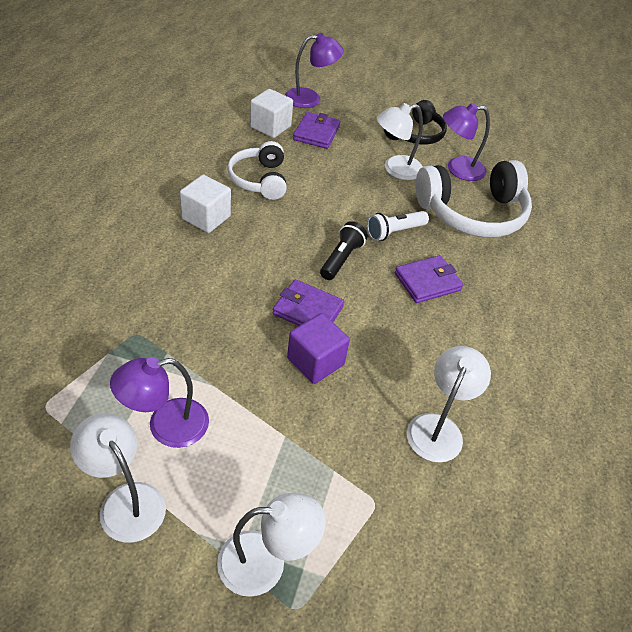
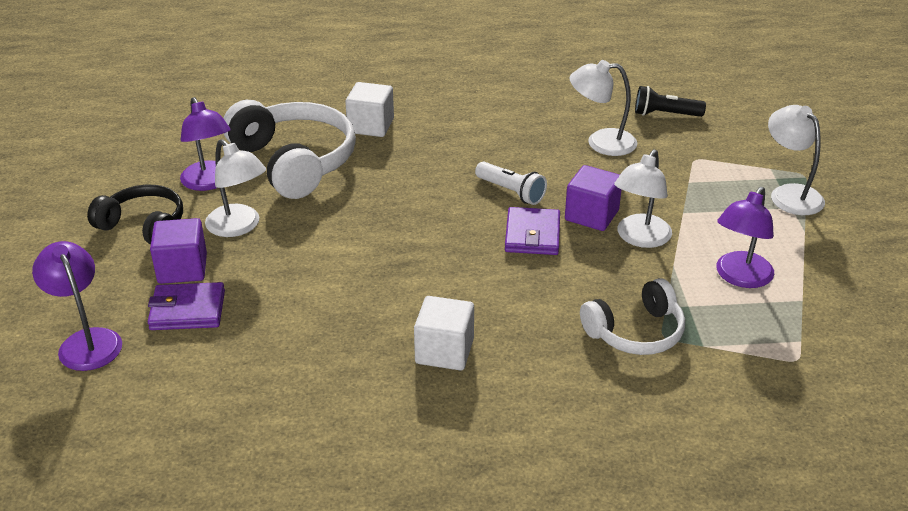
camera: 105 degrees left, 10 degrees down
white lamp [70,413,166,542] -> white lamp moved to [614,150,672,248]
purple lamp [110,357,209,448] -> purple lamp turned 75 degrees clockwise [716,187,774,288]
white headphones [227,141,287,200] -> white headphones moved to [580,278,685,355]
white cube [250,89,293,138] -> white cube moved to [345,82,394,137]
black flashlight [320,221,368,280] -> black flashlight moved to [635,86,706,117]
white flashlight [367,211,429,241] -> white flashlight moved to [475,162,547,205]
purple wallet [395,255,463,303] -> none
none -> purple cube [150,218,207,284]

